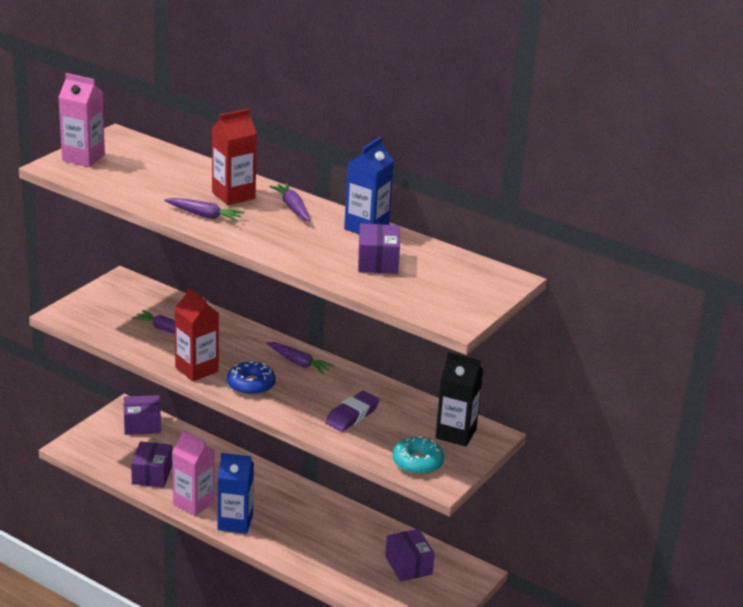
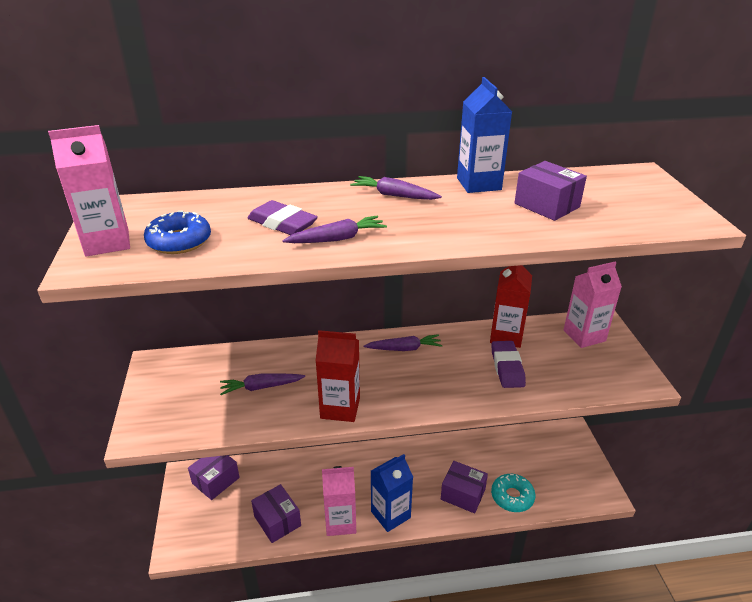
camera: 40 degrees left, 5 degrees up
red carton [212,109,257,205] -> red carton moved to [490,265,532,348]
blue donut [227,362,276,395] -> blue donut moved to [144,211,211,254]
purple box [385,529,435,582] -> purple box moved to [441,461,488,513]
turquoise donut [393,436,444,475] -> turquoise donut moved to [491,474,535,512]
black carton [436,352,483,447] -> pink carton [563,262,622,348]
none -> purple eraser [248,200,318,235]

